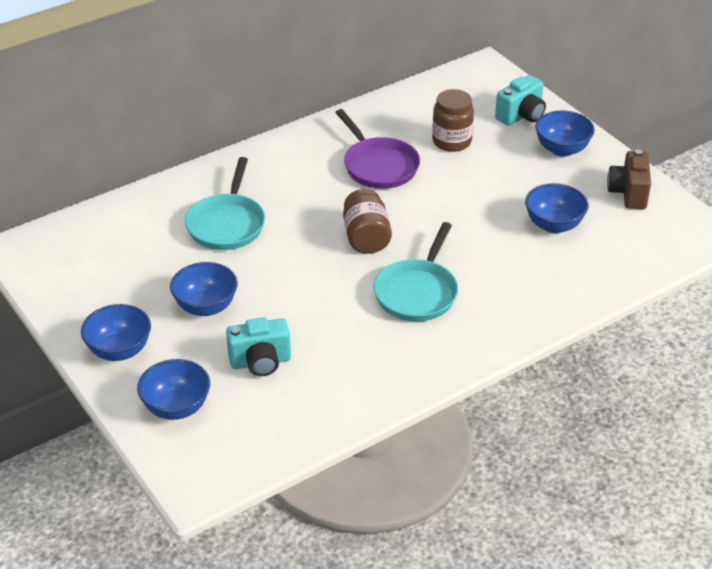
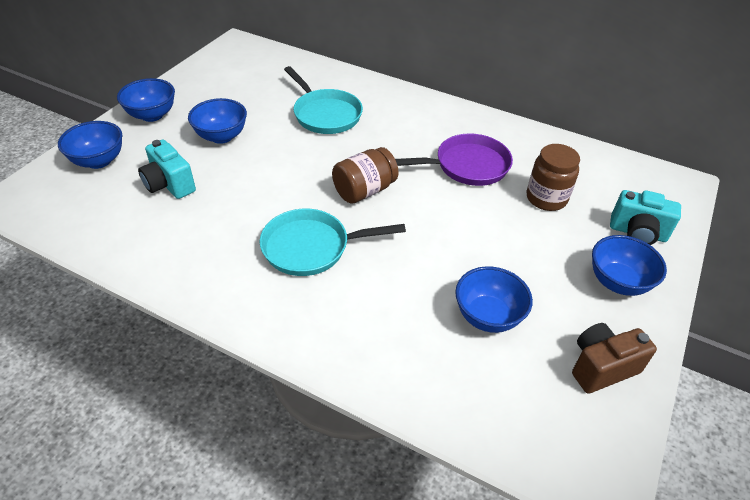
camera: 60 degrees right, 5 degrees up
turquoise pan [185,157,265,250] -> turquoise pan turned 105 degrees counterclockwise [284,66,363,134]
purple pan [335,109,420,189] -> purple pan turned 135 degrees counterclockwise [395,133,513,186]

